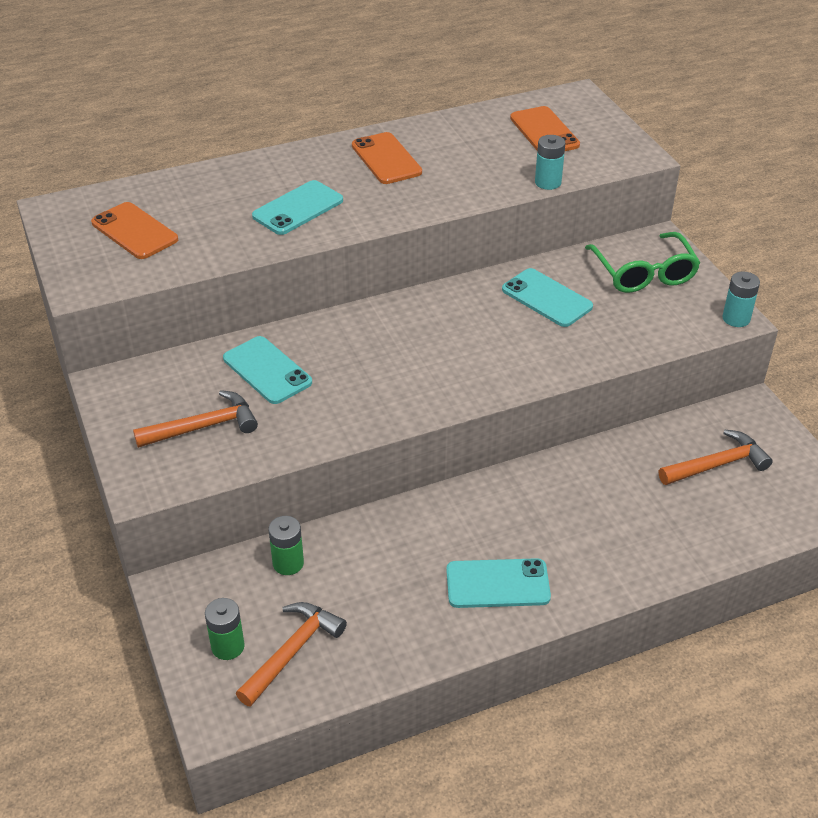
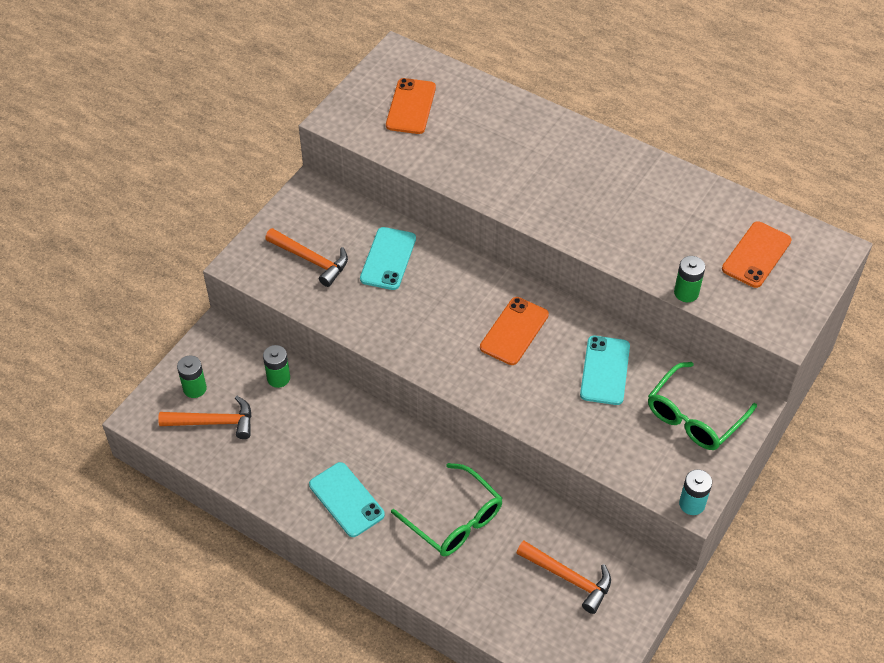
camera: 55 degrees right, 10 degrees up
turquoise phone [252,180,343,235] -> none
orange phone [352,132,422,184] -> orange phone moved to [480,297,549,365]
turquoise battery [535,135,566,190] -> green battery [674,256,705,302]
none -> green glasses [391,463,502,557]

